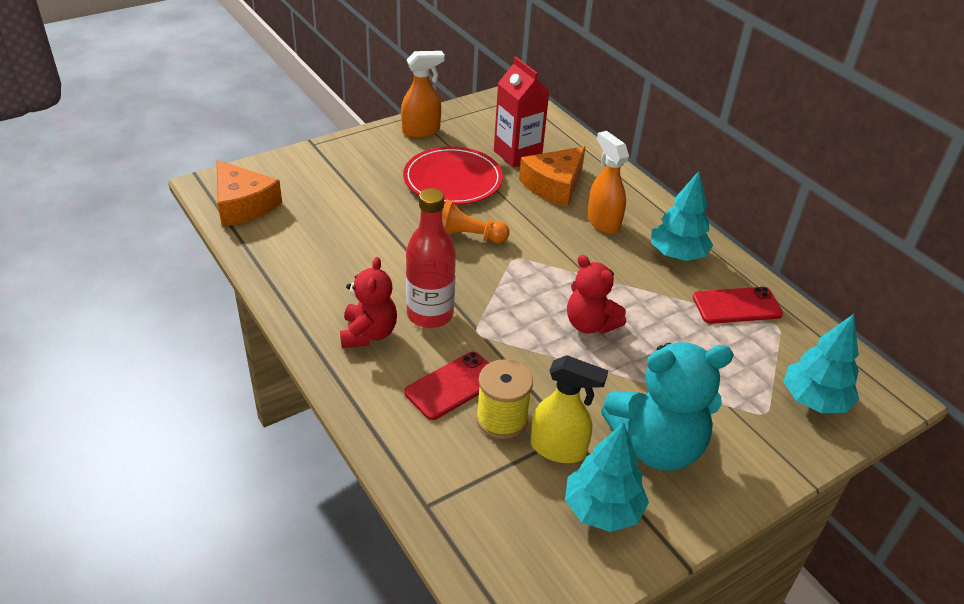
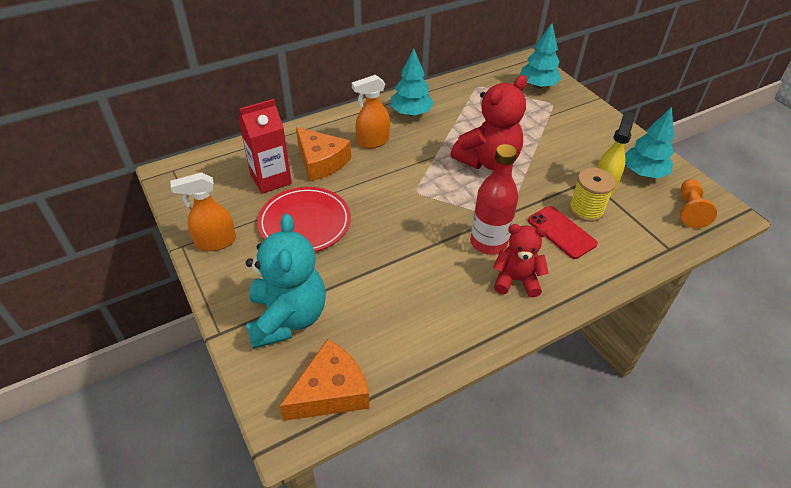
camera: 85 degrees left, 5 degrees up
orange spray bottle [401,51,445,138] -> orange spray bottle turned 90 degrees counterclockwise [170,172,236,251]
orange pawn [442,200,509,243] -> orange pawn moved to [680,179,717,228]
red teddy bear [567,255,626,334] -> red teddy bear [450,75,527,170], size x1.61
turquoise teddy bear [601,342,734,471] -> turquoise teddy bear moved to [246,214,326,349]
red phone [693,287,783,324] -> none

